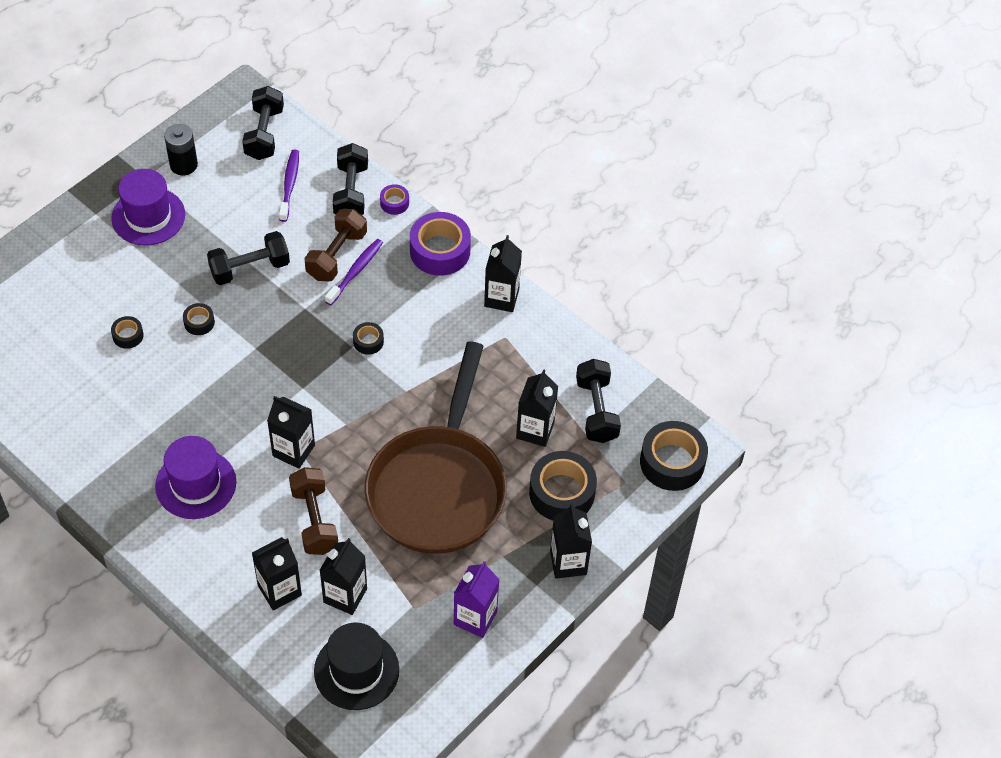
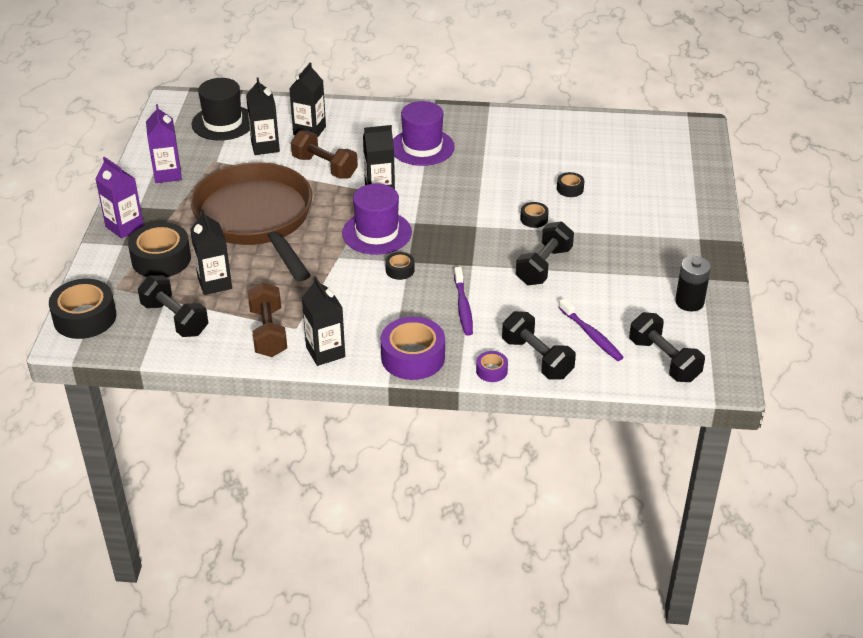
camera: 145 degrees right, 15 degrees down
purple hat [111,169,185,246] -> purple hat moved to [342,184,412,255]
brown dumbbell [304,209,367,281] -> brown dumbbell moved to [247,282,287,357]
black carton [550,503,592,579] -> purple carton [96,157,144,239]

